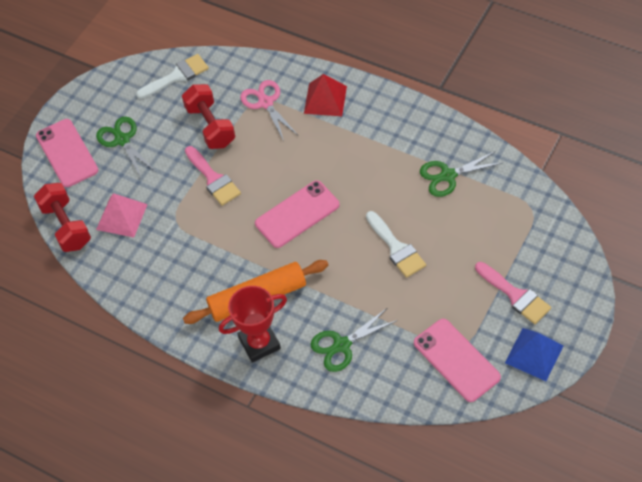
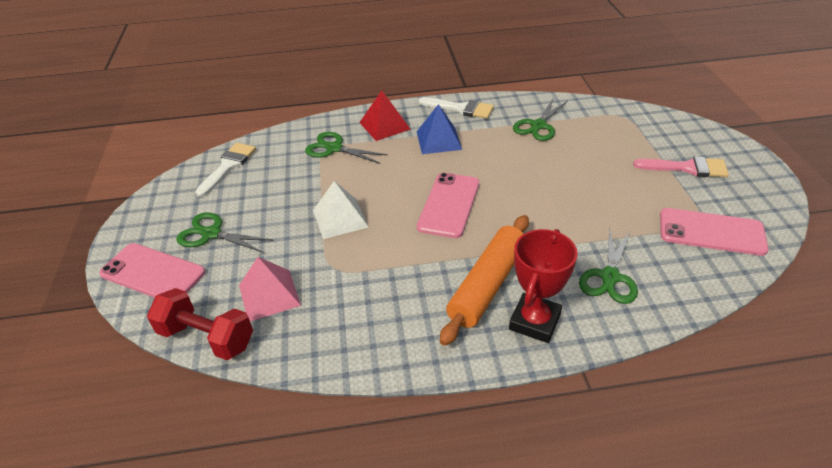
camera: 40 degrees left, 15 degrees down
red dumbbell [182,84,235,149] -> none
pink brush [185,146,241,206] -> white pyramid [313,181,369,239]
pink scissors [240,80,298,141] -> green scissors [305,132,388,164]
white brush [366,211,426,278] -> white brush moved to [418,97,494,119]
blue pyramid [505,328,564,381] -> blue pyramid moved to [417,104,462,154]

